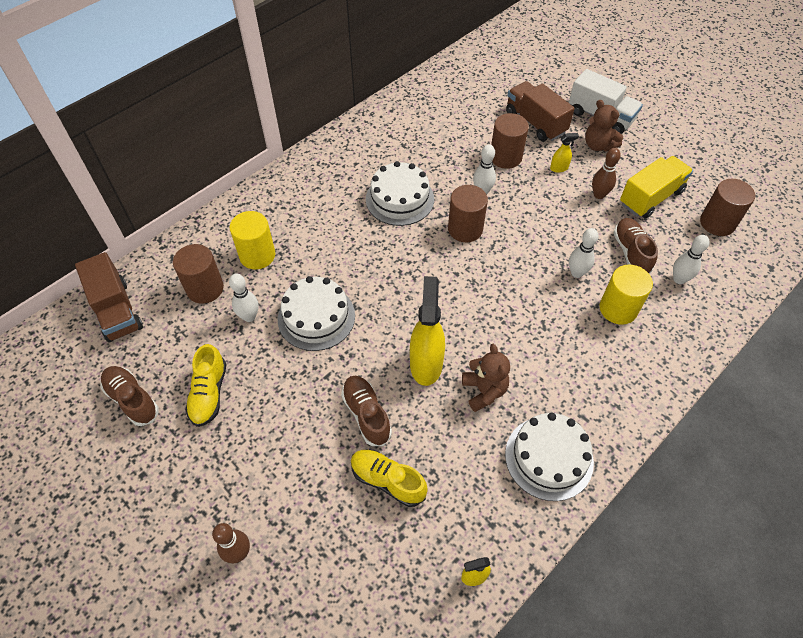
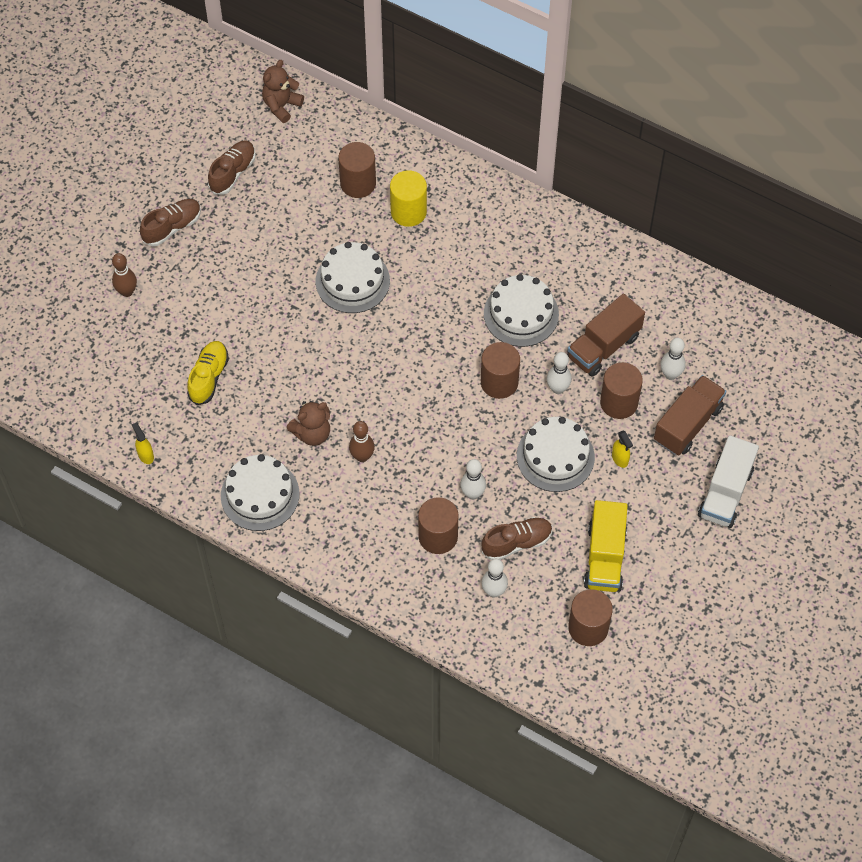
camera: 75 degrees right, 5 degrees up
brown truck [75,252,143,342] -> brown truck moved to [567,294,645,377]
yellow shoe [185,344,226,427] -> none
white bowling pin [229,273,259,322] -> white bowling pin moved to [660,338,686,380]
brown shoe [341,376,392,446] -> brown shoe moved to [140,199,201,246]
yellow spray bottle [410,276,445,386] -> none
brown teddy bear [585,100,623,152] -> brown teddy bear moved to [262,60,304,123]
brown bowling pin [592,148,621,199] -> brown bowling pin moved to [349,421,375,462]
yellow cylinder [600,265,653,325] -> brown cylinder [418,497,459,554]
yellow truck [620,156,693,219] -> yellow truck turned 60 degrees clockwise [584,500,628,592]
none -> white cake [517,417,595,492]

